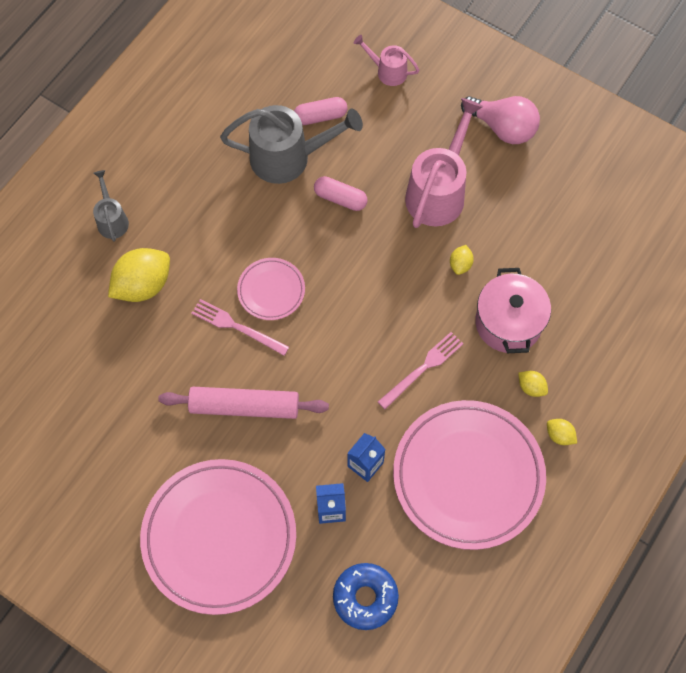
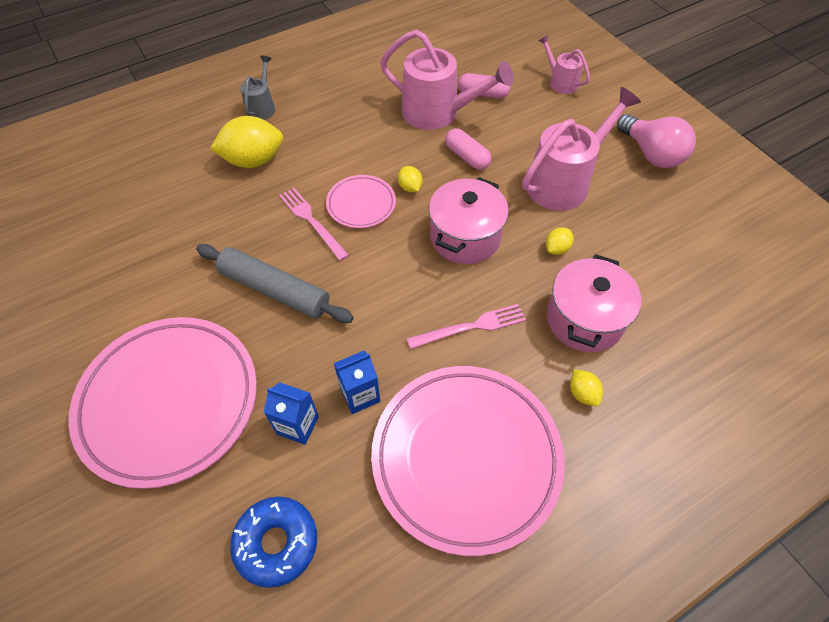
camera: 25 degrees right, 10 degrees down
pink rolling pin [158,387,329,419] -> grey rolling pin [196,244,354,323]
grey watering can [220,105,363,184] -> pink watering can [380,29,514,130]
yellow lemon [547,419,577,445] -> yellow lemon moved to [398,166,422,192]
none -> pink pot [429,177,509,264]

